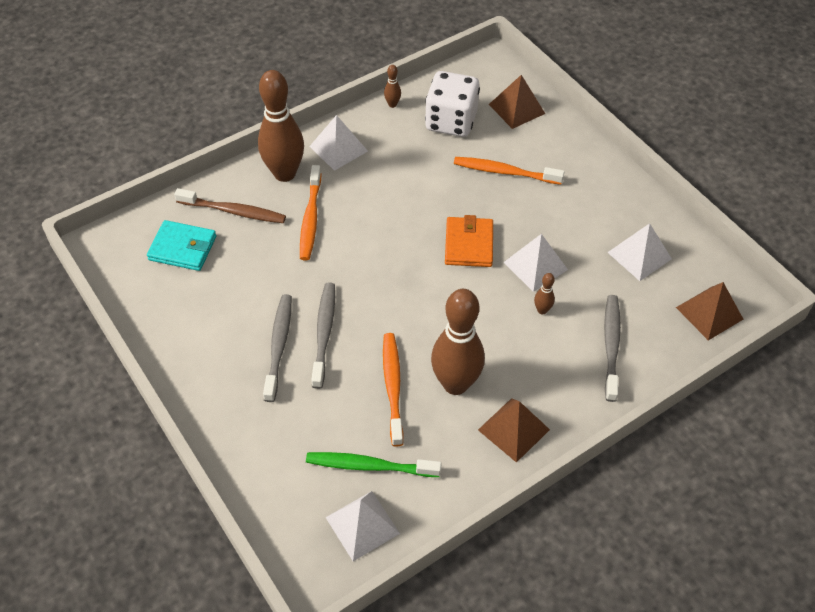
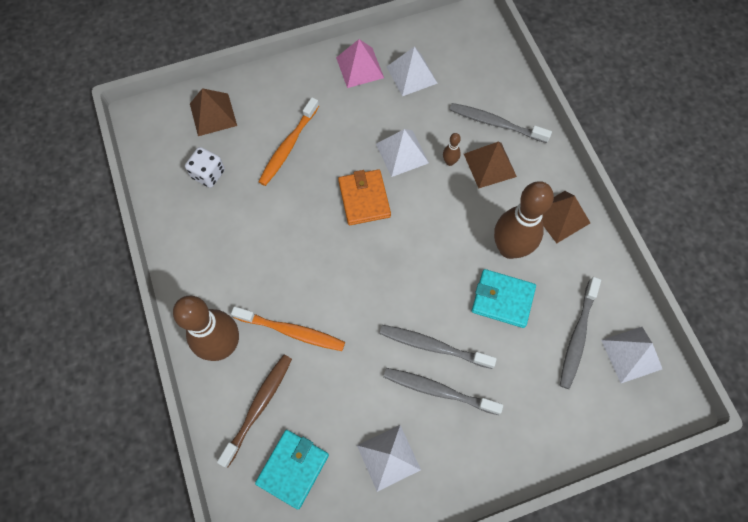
camera: 75 degrees left, 15 degrees up
green toothbrush [306,452,442,477] -> grey toothbrush [560,277,601,389]
white pyramid [309,115,368,171] -> white pyramid moved to [357,425,421,492]
orange toothbrush [383,333,404,447] -> turquoise wallet [472,269,536,328]
brown bowling pin [384,65,401,108] -> none
white dice [425,71,480,137] -> white dice [185,147,225,188], size x0.59
orange wallet [445,215,493,267] -> orange wallet turned 60 degrees clockwise [338,169,391,225]
brown pyramid [676,282,743,340] -> brown pyramid moved to [464,142,517,188]
none -> pink pyramid [336,39,384,88]

